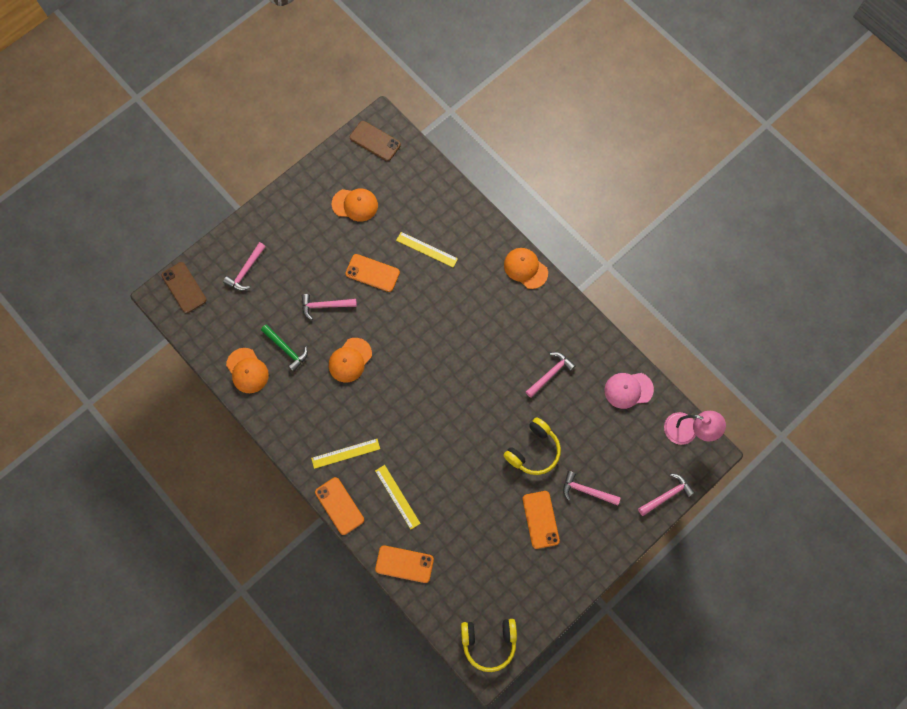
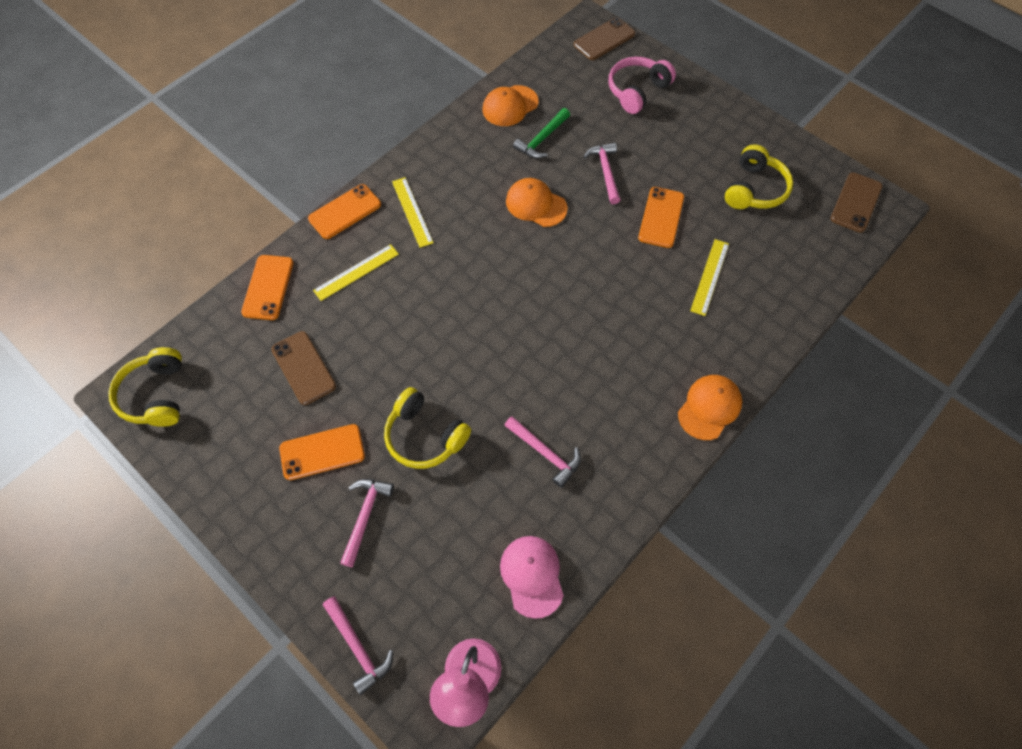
camera: 85 degrees right, 10 degrees down
pink hammer [223,242,266,291] -> pink headphones [608,57,676,114]
orange cap [332,188,378,221] -> yellow headphones [725,144,793,209]
none -> brown phone [271,331,336,405]

